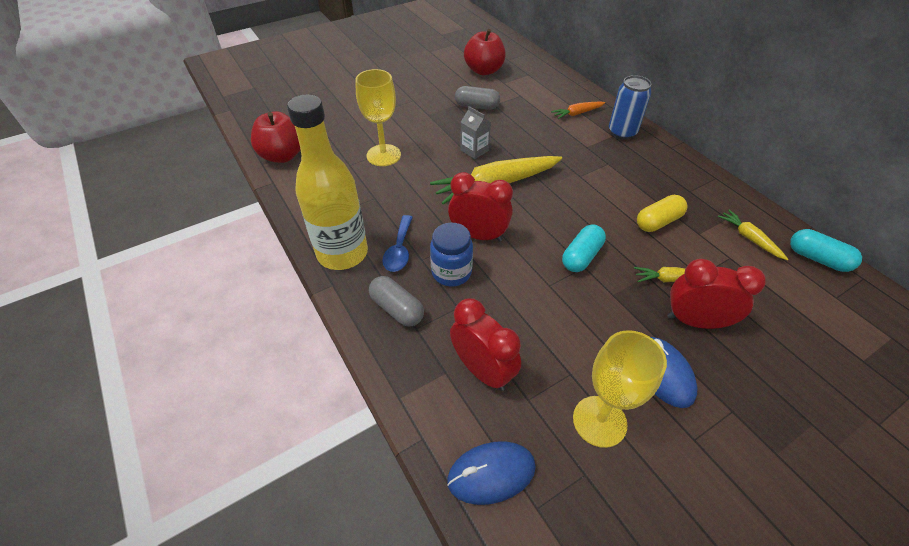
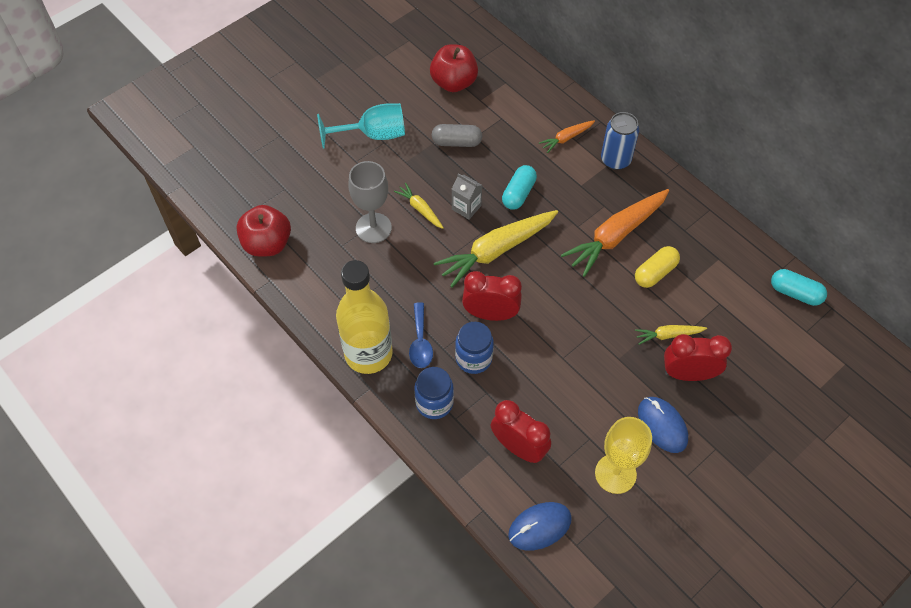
camera: 10 degrees left, 10 degrees up
yellow goblet [355,69,401,166] -> grey goblet [349,161,392,243]
grey capsule [369,276,424,327] -> blue jar [414,367,454,419]
turquoise capsule [562,224,606,272] -> turquoise capsule moved to [502,165,537,210]
yellow carrot [718,210,788,260] -> yellow carrot moved to [394,183,443,229]
none -> turquoise goblet [317,103,405,149]
none -> orange carrot [561,189,669,277]

